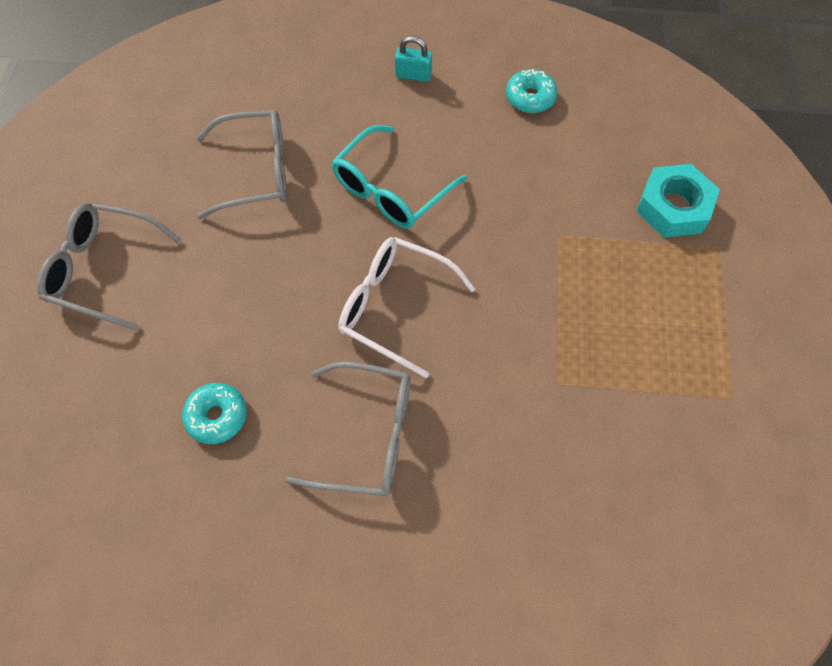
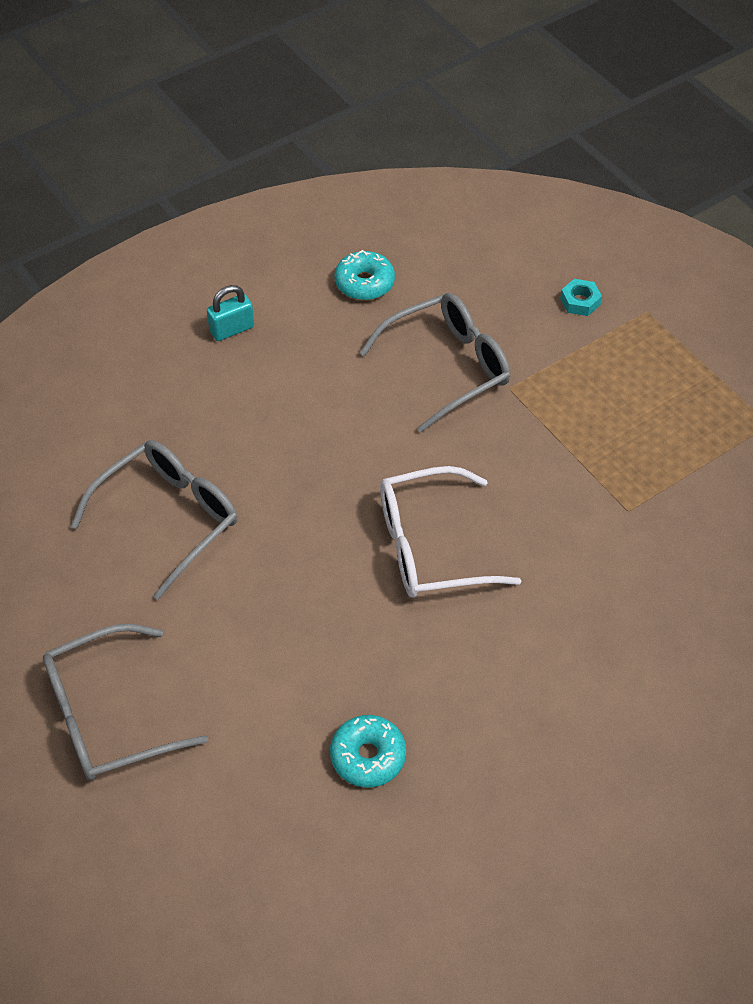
camera: 40 degrees left, 10 degrees down
grey glasses [285,361,410,496] -> grey glasses moved to [360,293,510,432]
turquoise glasses [332,125,467,229] -> none
turquoise nut [636,164,720,238] -> turquoise nut [560,279,602,316], size x0.48

